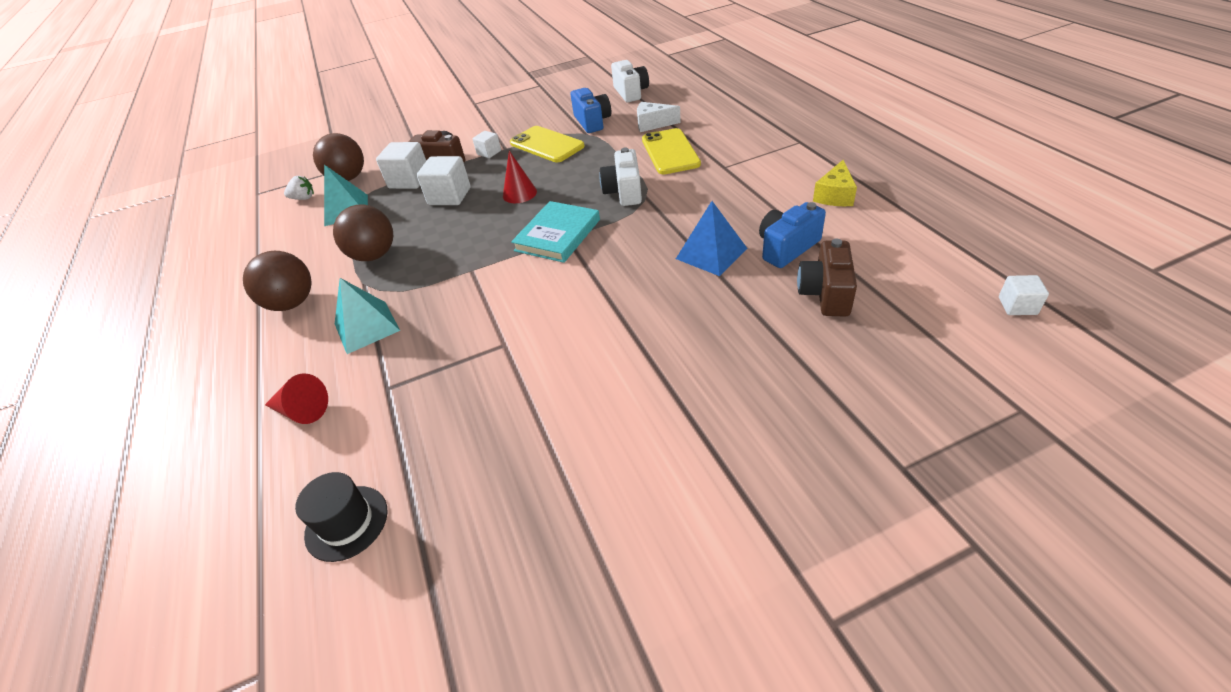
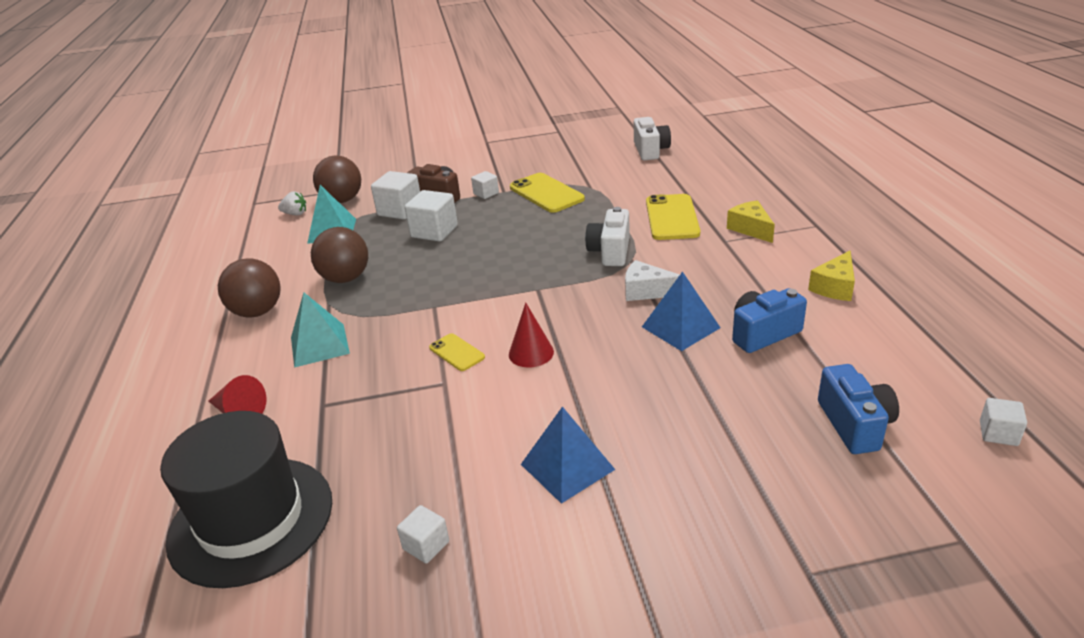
camera: 10 degrees right, 10 degrees down
black hat [295,472,387,562] -> black hat [160,411,332,588], size x2.03
red cone [503,151,537,203] -> red cone moved to [509,303,554,367]
turquoise book [511,201,600,263] -> none
blue camera [570,88,611,133] -> blue camera moved to [818,364,899,454]
white cheese [637,102,681,132] -> white cheese moved to [625,260,680,301]
brown camera [797,239,857,317] -> none
none -> white cube [397,505,449,564]
none -> yellow phone [429,333,485,371]
none -> blue pyramid [521,406,615,504]
none -> yellow cheese [727,200,775,243]

